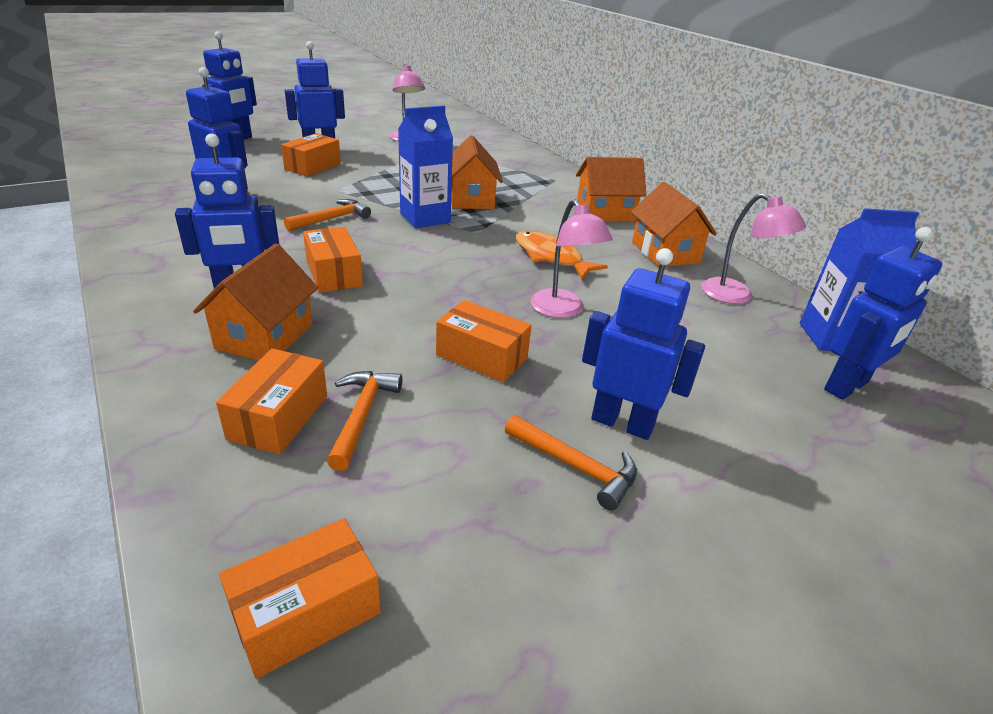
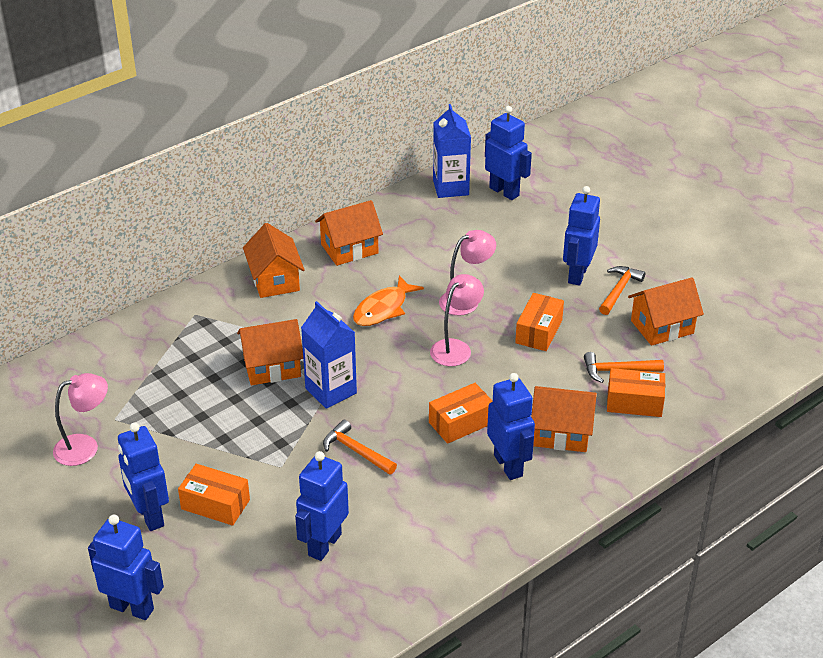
camera: 95 degrees left, 5 degrees up
orange box [219,519,381,679] -> none
pink lamp [701,193,806,304] -> pink lamp moved to [430,274,484,366]
none -> orange house [628,277,704,346]

